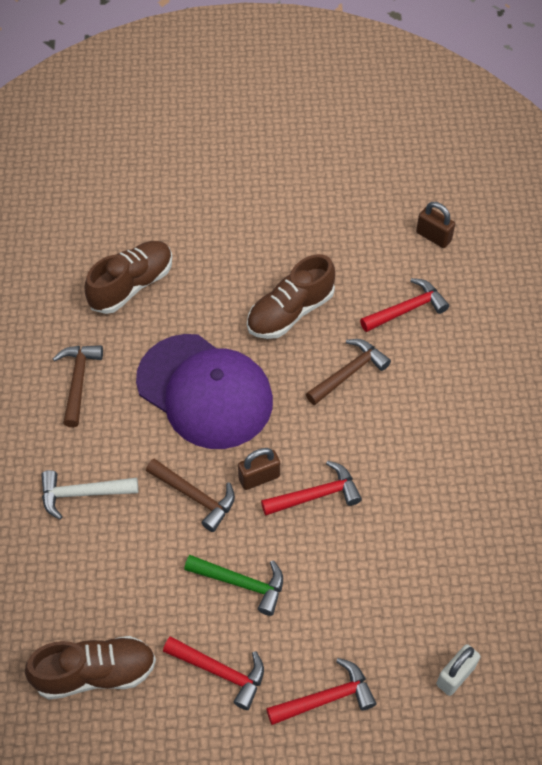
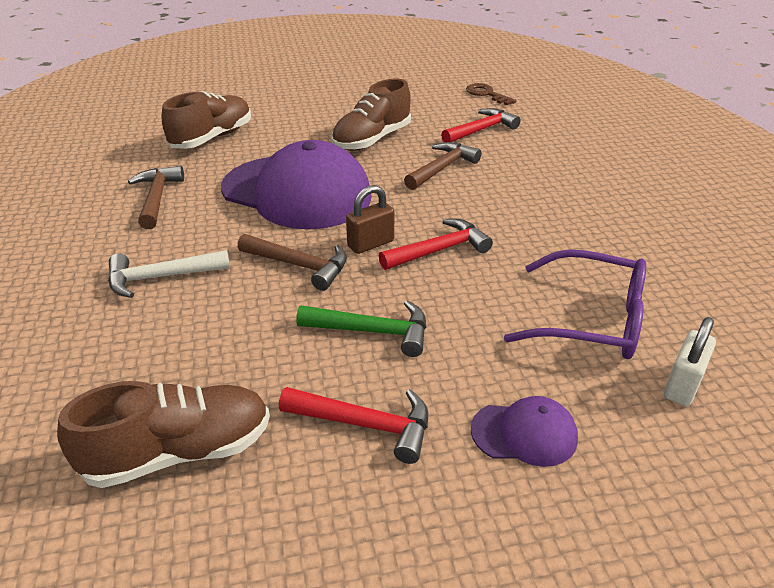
camera: 10 degrees left, 20 degrees down
red hammer [266,658,377,725] -> purple cap [471,396,578,467]
brown padlock [416,202,455,248] -> brown key [466,83,516,105]
none -> purple glasses [504,249,646,359]

